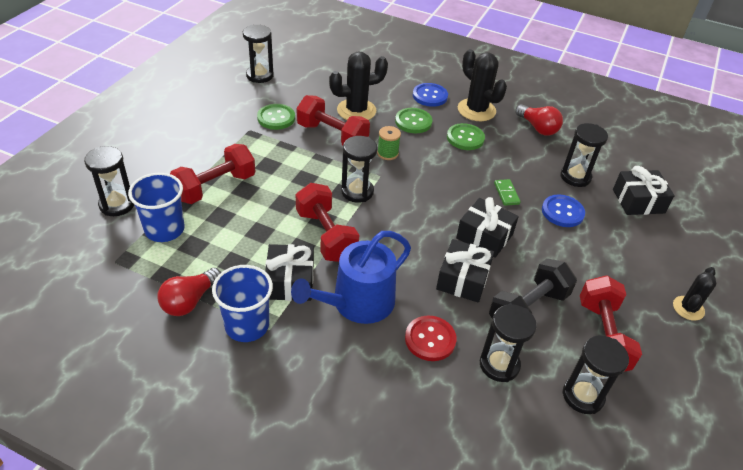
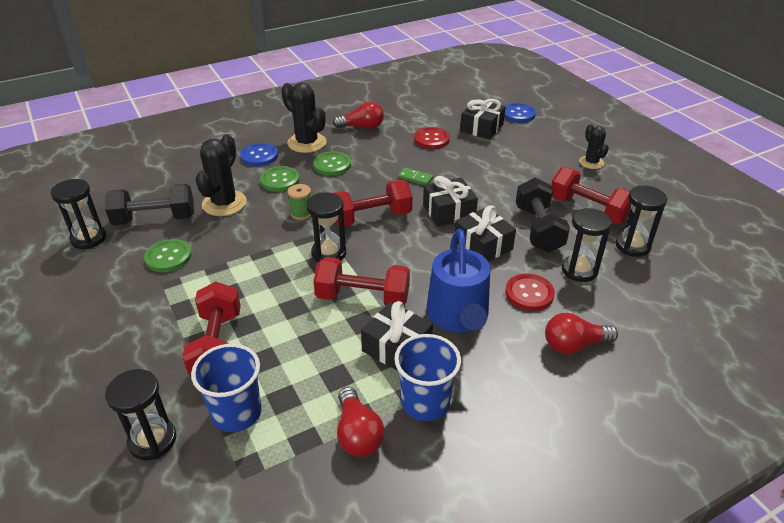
camera: 50 degrees left, 5 degrees down
red dumbbell [297,95,370,145] -> red dumbbell moved to [332,180,413,227]
black cactus [458,49,507,121] -> black cactus turned 45 degrees clockwise [282,83,327,153]
blue button [542,195,585,227] -> blue button moved to [504,103,536,123]
black hourglass [560,123,608,187] -> red button [414,127,450,149]
none -> black dumbbell [105,184,194,226]
none -> red light bulb [545,313,618,354]

